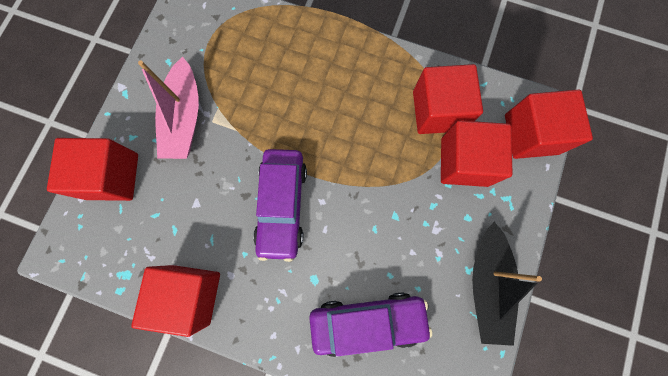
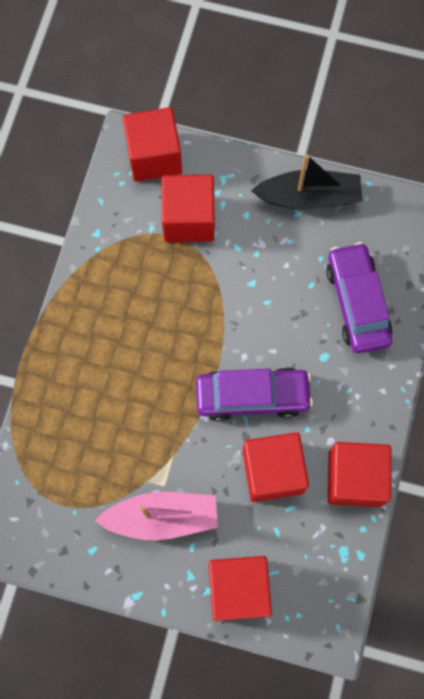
camera: 95 degrees left, 5 degrees down
red cube [413,64,483,134] -> red cube moved to [243,432,309,502]

